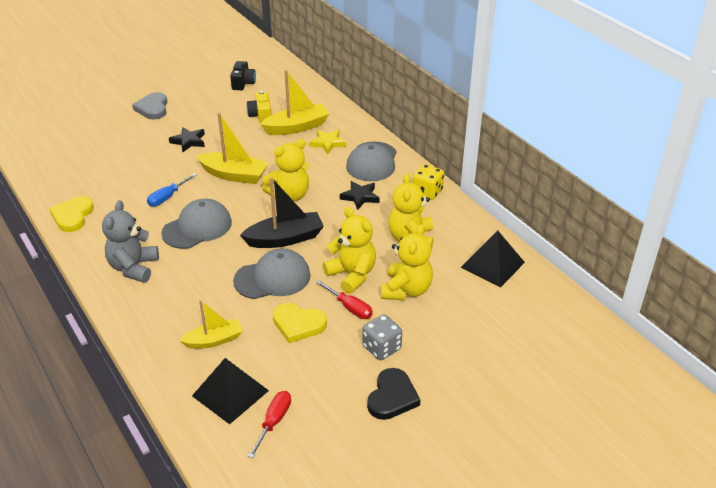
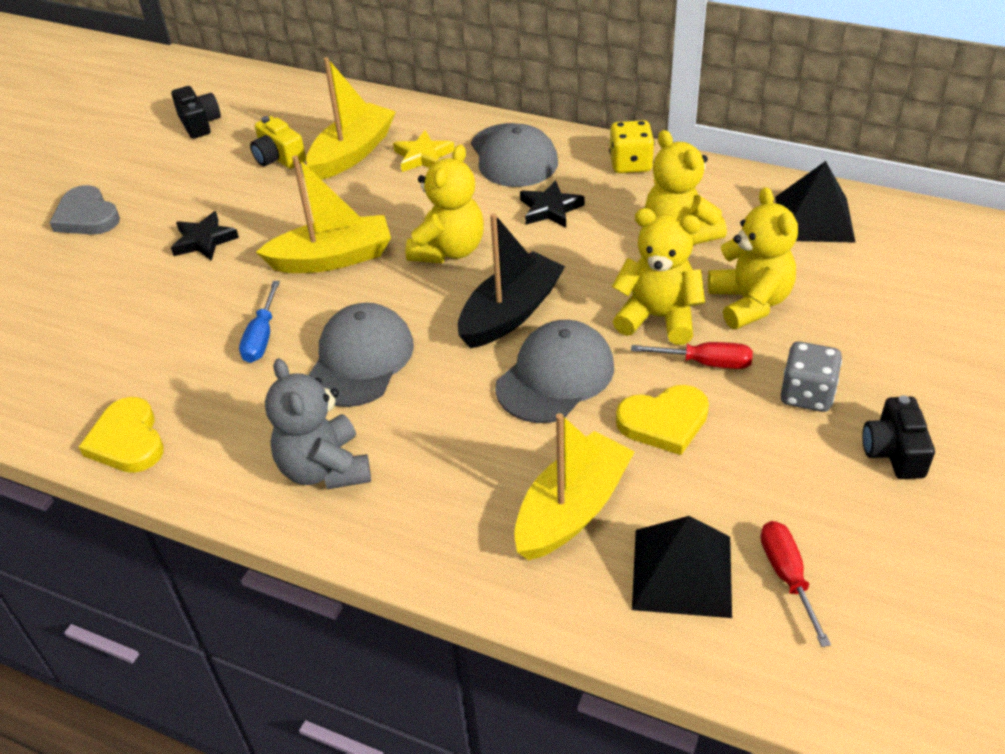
camera: 30 degrees left, 5 degrees up
yellow boat [179,300,242,349] -> yellow boat [514,413,635,560], size x1.52
black heart [367,368,420,420] -> black camera [862,396,935,479]

